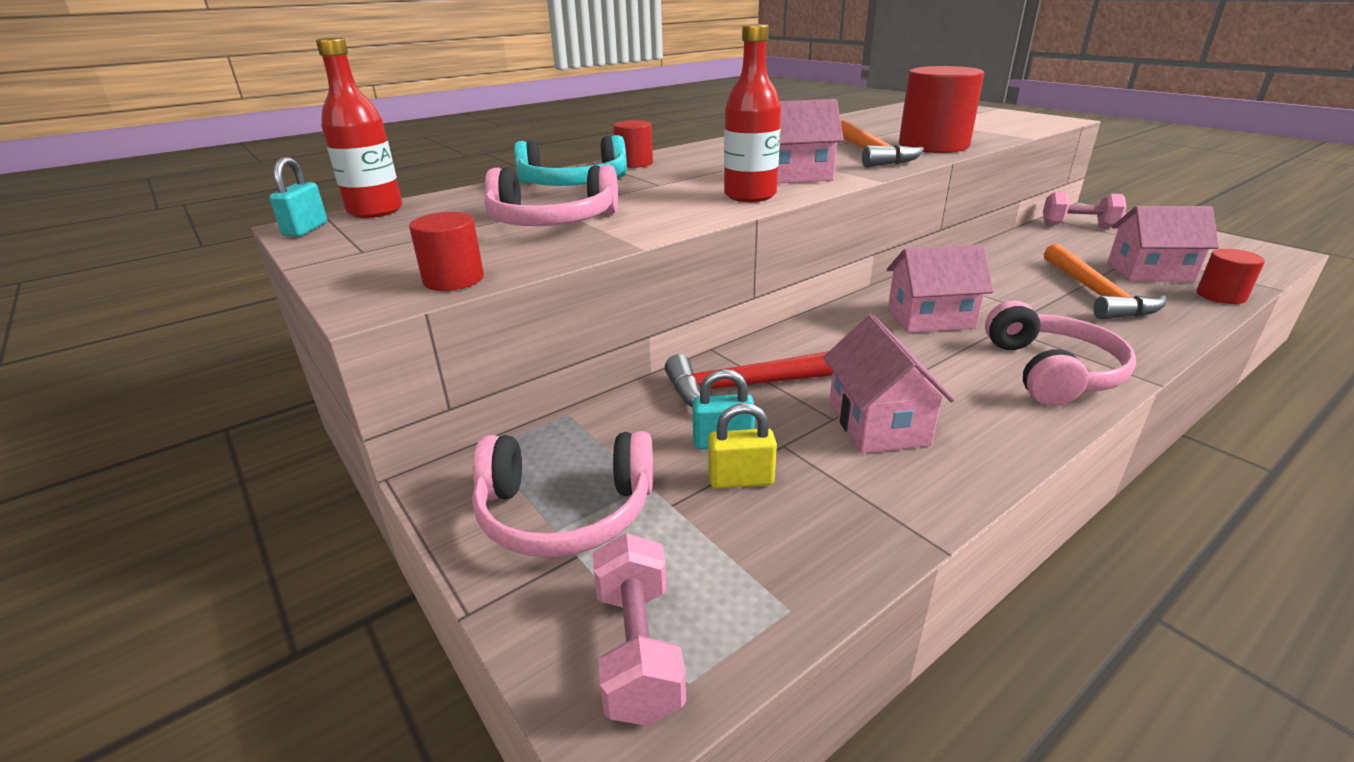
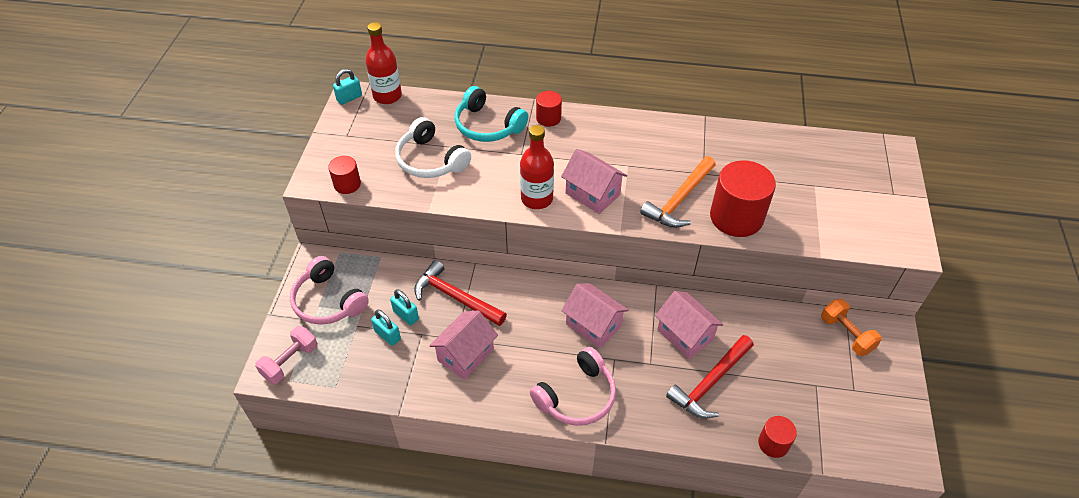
camera: 45 degrees right, 20 degrees up
pink headphones [484,165,618,226] -> white headphones [395,117,471,178]
yellow padlock [708,403,777,489] -> turquoise padlock [371,310,401,346]
pink dumbbell [1043,192,1127,227] -> orange dumbbell [821,299,882,356]
orange hammer [1044,244,1166,319] -> red hammer [666,335,754,419]
pink house [1107,206,1219,282] -> pink house moved to [655,291,723,359]

